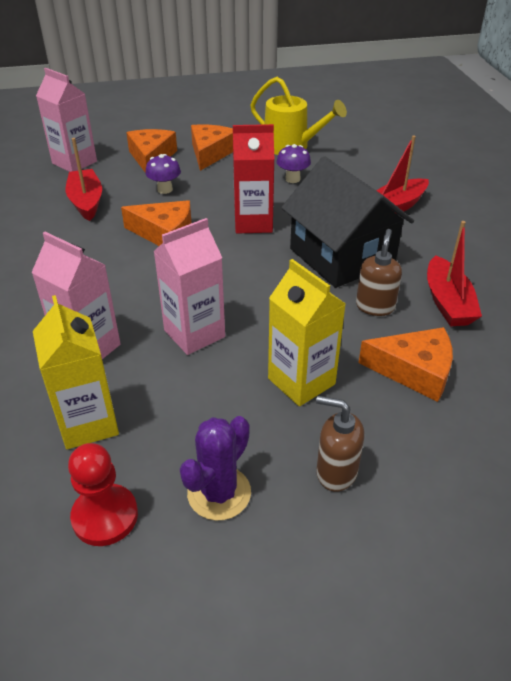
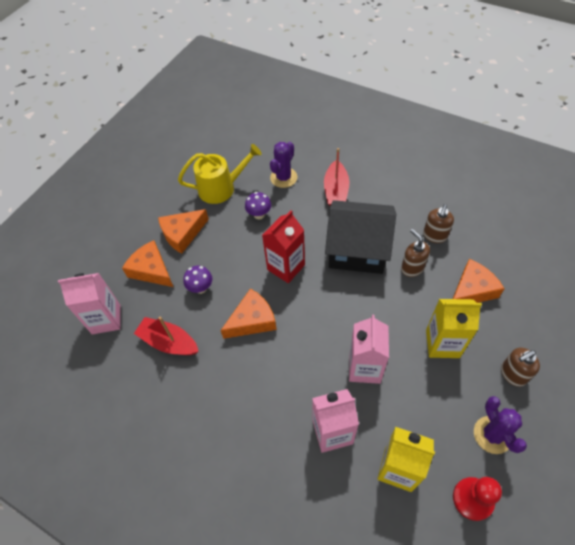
camera: 45 degrees left, 15 degrees up
orange cheese [191,124,233,171] -> orange cheese turned 90 degrees counterclockwise [158,209,209,254]
red boat [427,221,482,326] -> brown soap dispenser [423,204,454,243]
none -> purple cactus [270,142,297,188]

